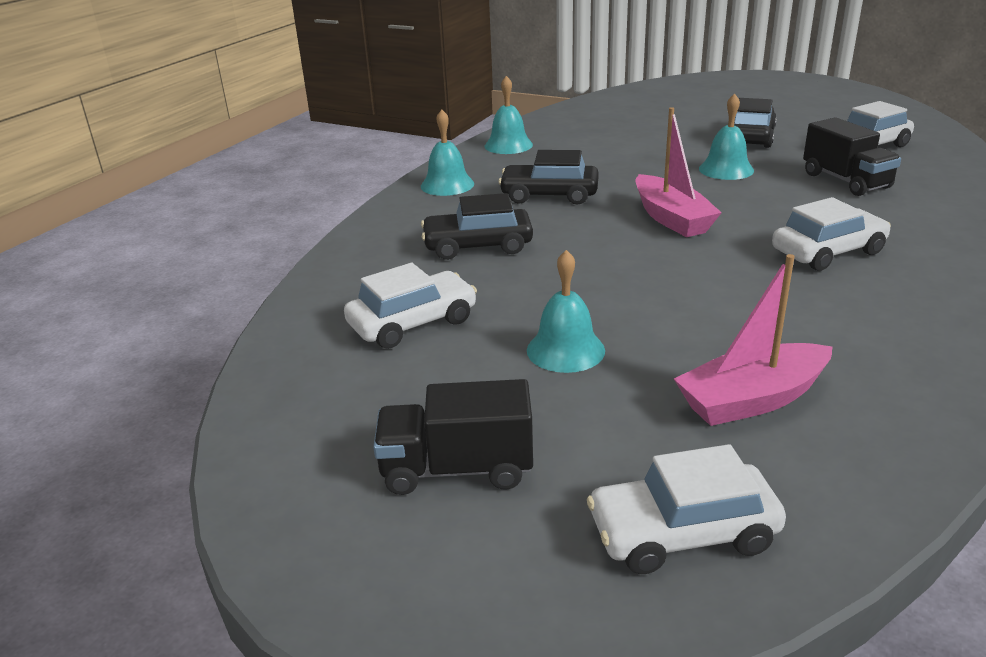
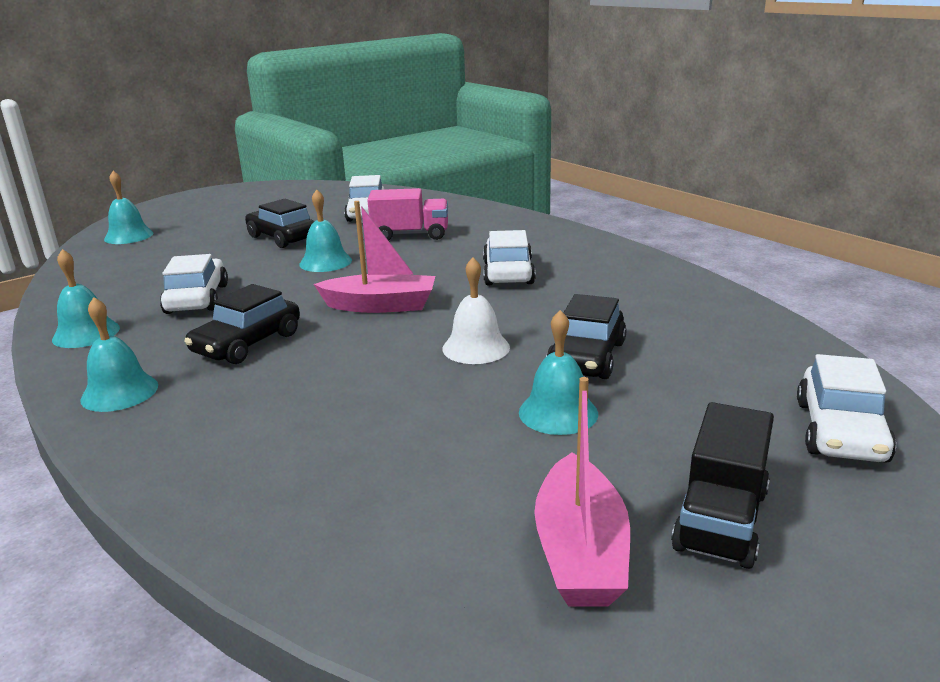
camera: 65 degrees left, 5 degrees down
white car [344,263,477,349] -> white car moved to [160,254,228,314]
black car [421,193,533,260] -> black car moved to [546,294,627,379]
pink boat [674,254,832,426] -> pink boat moved to [534,377,630,607]
black truck [803,117,901,196] -> pink truck [367,188,448,241]
none -> turquoise bell [104,171,154,244]
none -> white bell [442,257,510,364]

